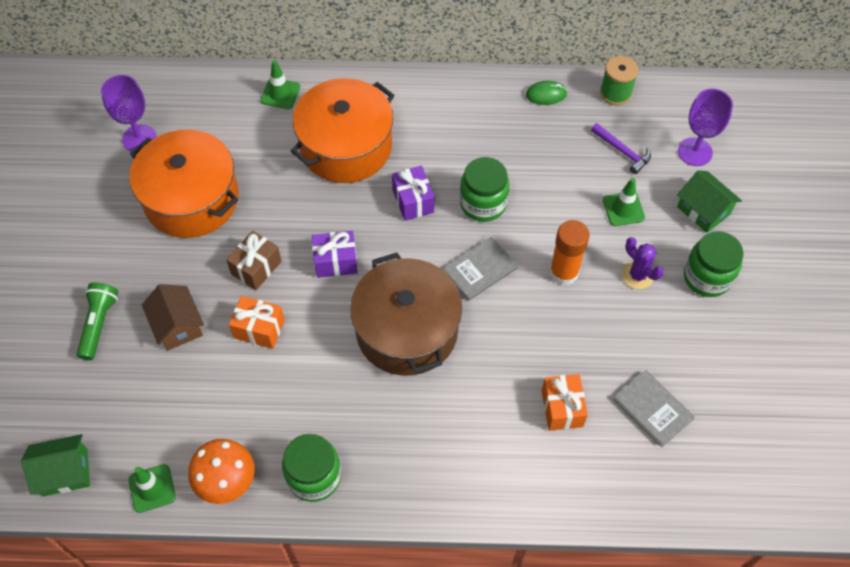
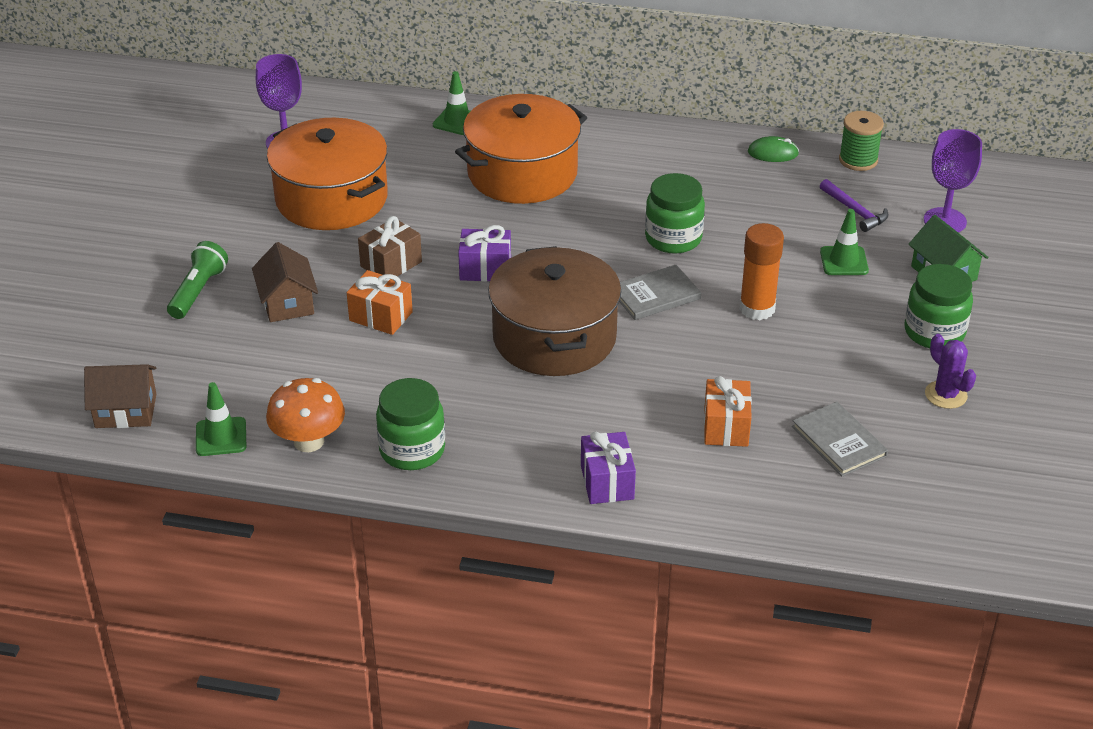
camera: 10 degrees right, 20 degrees down
green house [21,434,90,496] -> brown house [84,364,156,428]
purple gift [392,166,435,221] -> purple gift moved to [581,432,636,504]
purple cactus [622,237,664,289] -> purple cactus moved to [925,334,976,409]

